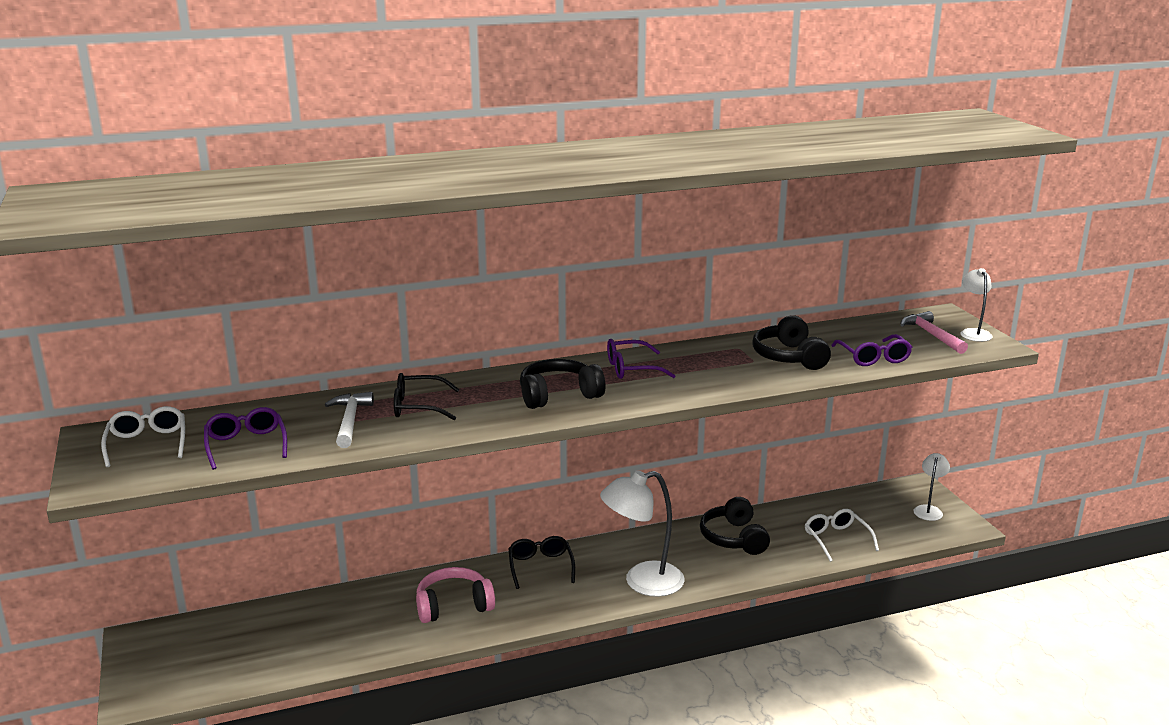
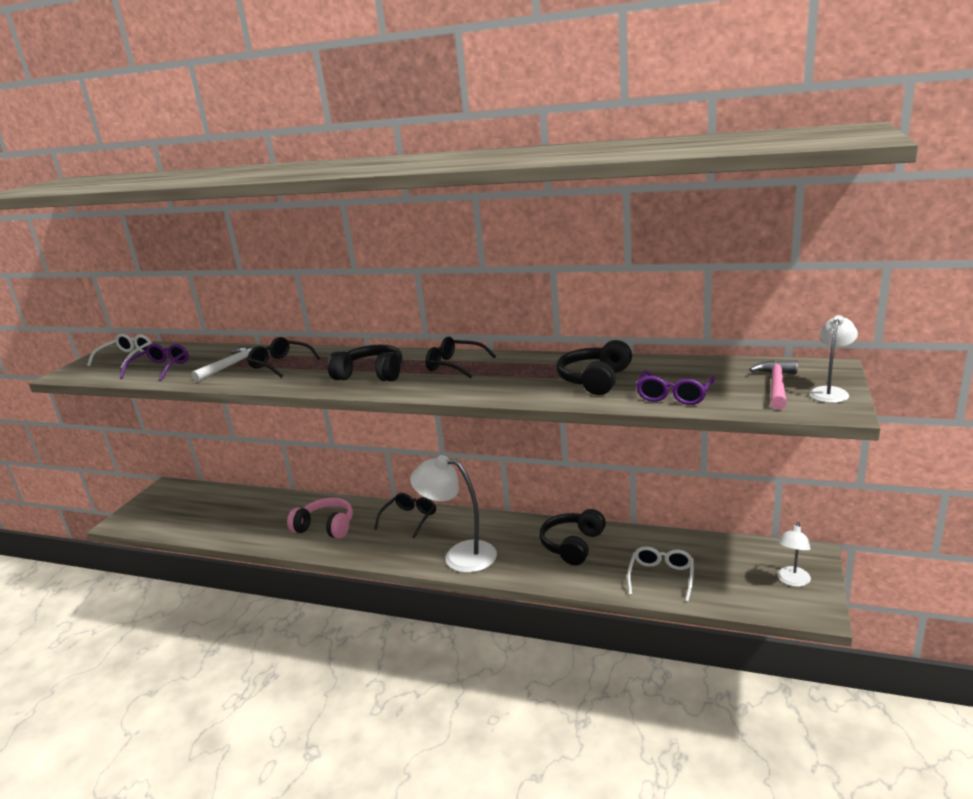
camera: 40 degrees right, 0 degrees up
purple glasses [607,339,675,379] -> black glasses [425,336,496,378]
white lamp [914,453,950,521] -> white lamp turned 150 degrees clockwise [777,522,811,587]

